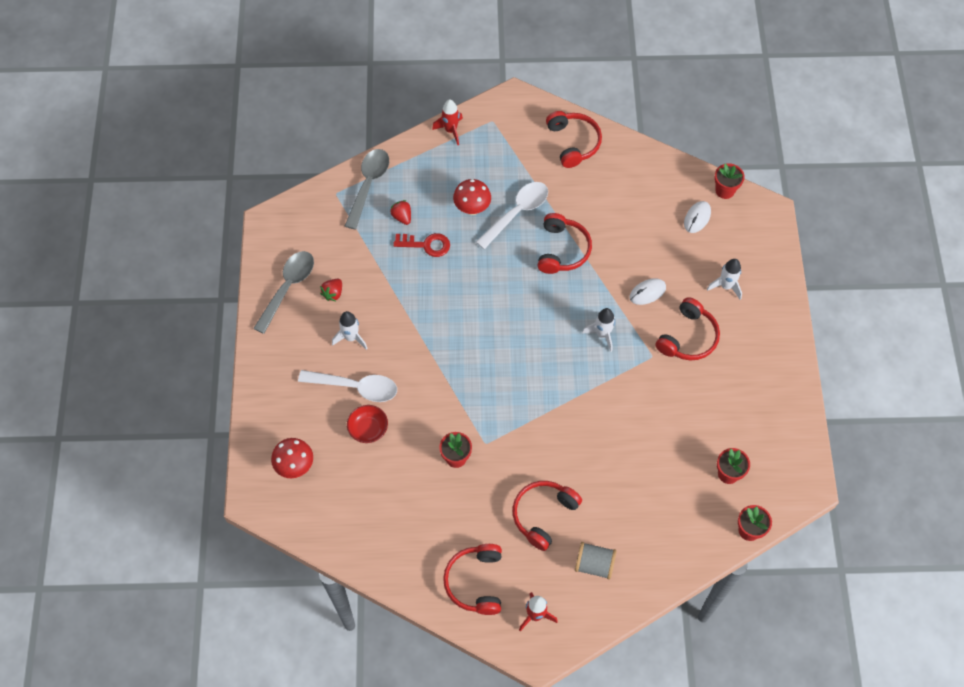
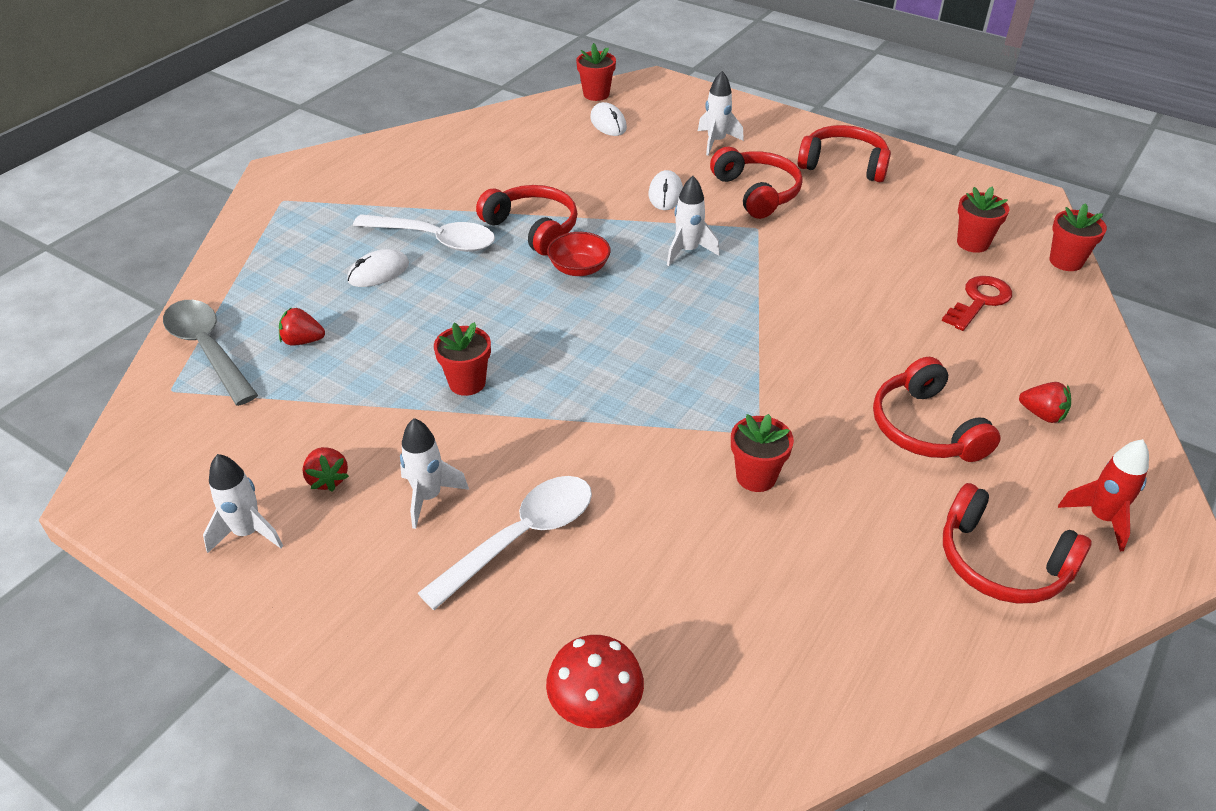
camera: 55 degrees left, 20 degrees down
grey spoon [253,251,314,334] -> white rocket [203,454,283,553]
red bowl [347,405,388,443] -> red bowl moved to [547,232,611,276]
red key [393,233,450,257] -> red key moved to [942,276,1012,331]
red rocket [432,100,463,145] -> none
red mushroom [453,179,491,215] -> white mouse [347,249,409,287]
white spoon [476,182,548,249] -> white spoon turned 120 degrees clockwise [353,214,495,252]
red headphones [546,111,602,168] -> red headphones moved to [798,125,891,182]
grey spool [575,542,616,579] -> red strawberry [1019,382,1071,423]
none -> red flower pot [434,322,491,396]

